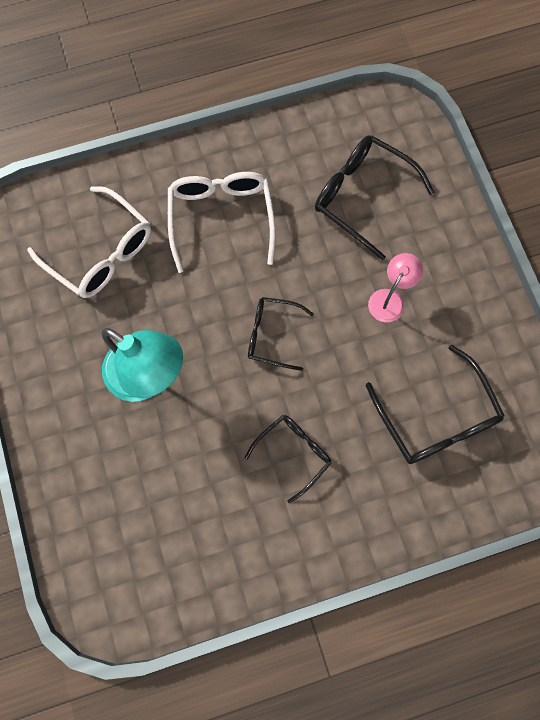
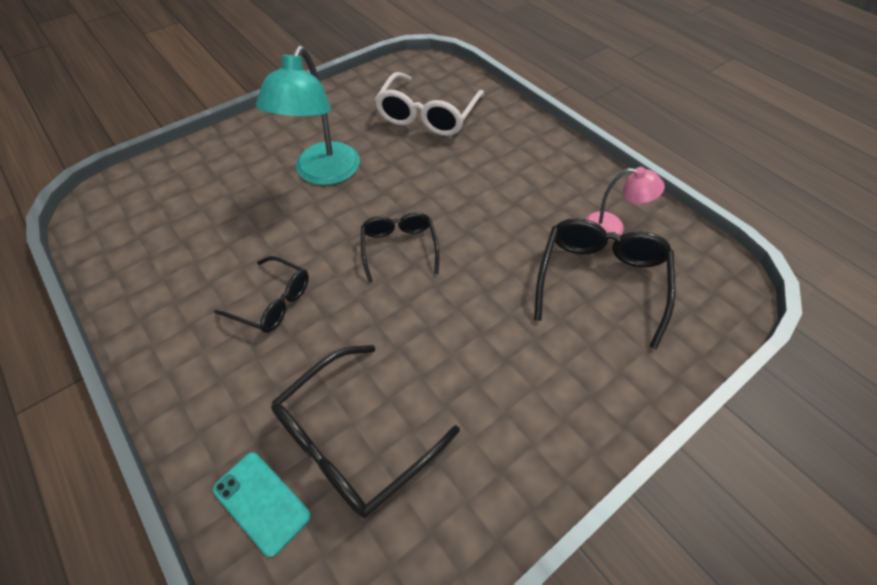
camera: 70 degrees right, 20 degrees down
white glasses [168,172,276,273] -> none
pink lamp [368,253,423,322] -> pink lamp moved to [586,167,665,240]
none -> turquoise phone [213,452,311,557]

